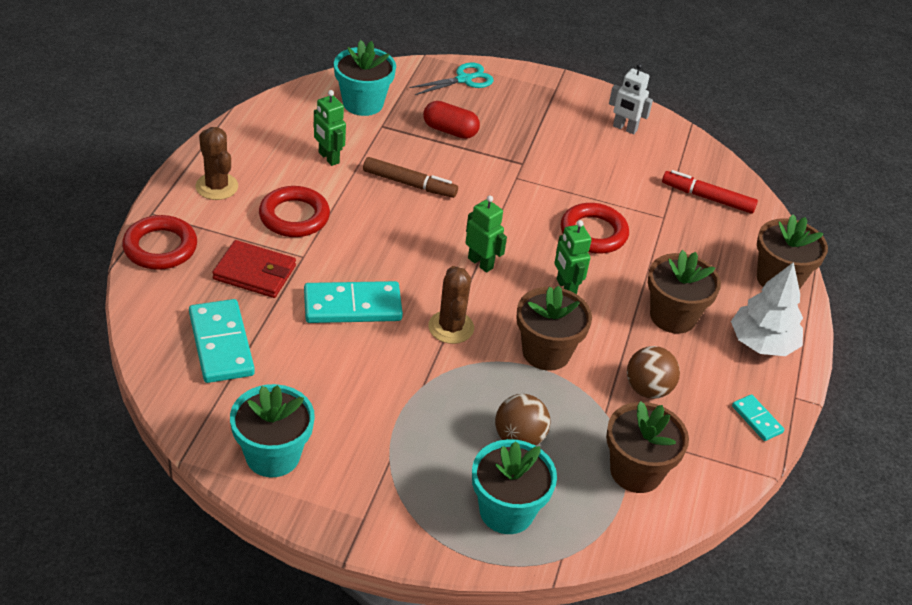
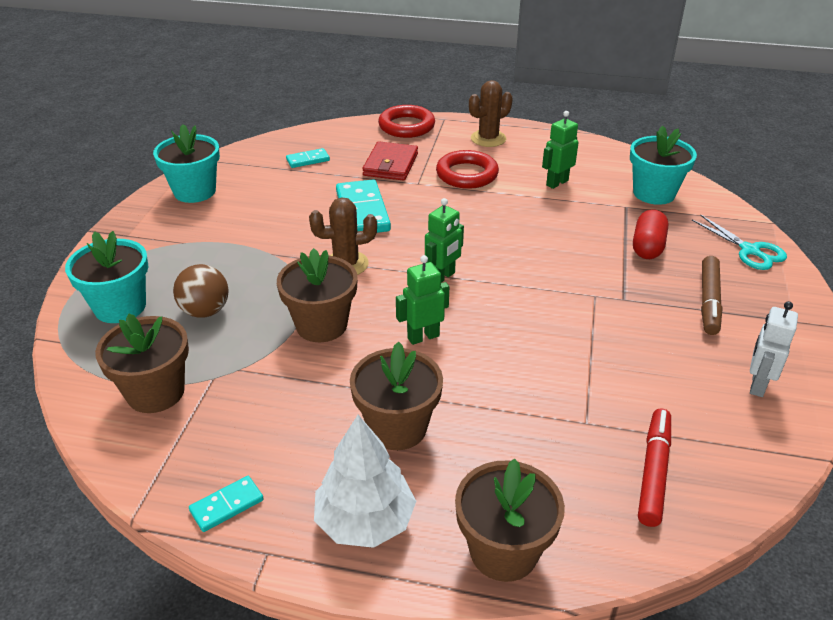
camera: 90 degrees right, 5 degrees down
turquoise domino [189,299,255,383] -> turquoise domino [286,148,330,168], size x0.52
brown marker [363,157,458,198] -> brown marker moved to [701,256,723,335]
red ring [561,203,629,254] -> none
brown ball [627,346,680,399] -> none

